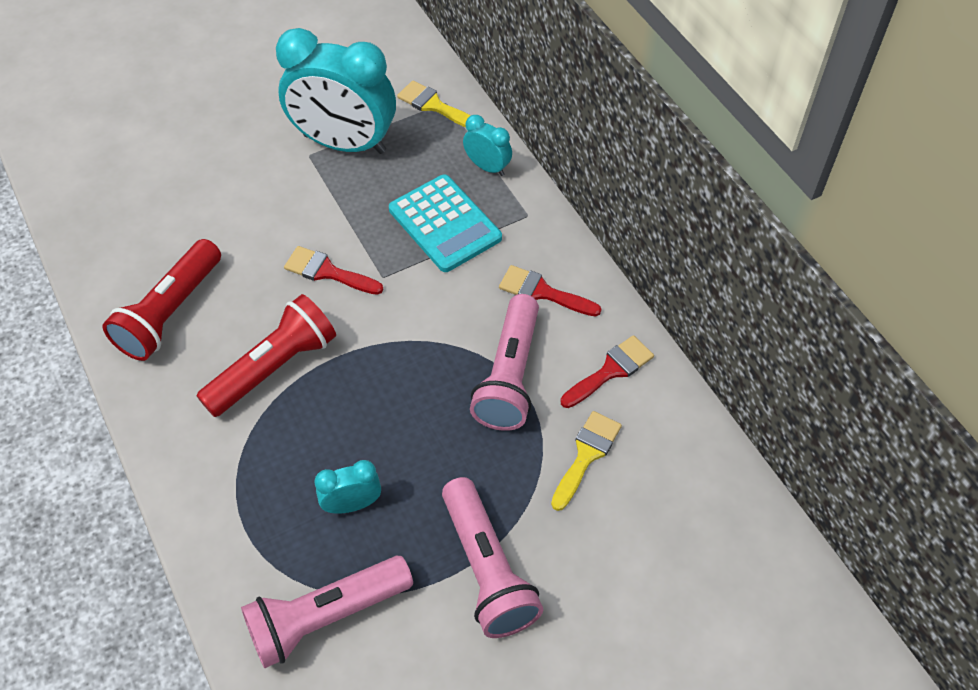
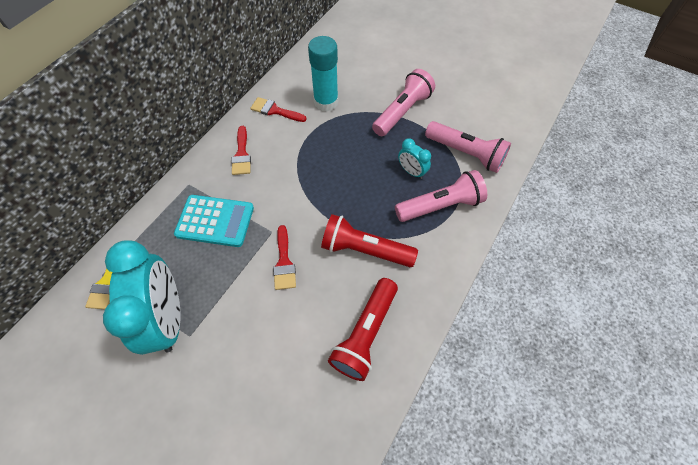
camera: 120 degrees left, 5 degrees up
red flashlight [102,239,221,361] -> red flashlight turned 120 degrees clockwise [328,278,398,381]
turquoise calculator [389,174,502,272] -> turquoise calculator turned 75 degrees clockwise [174,195,254,247]
turquoise clock [463,115,512,176] -> none
pink flashlight [470,294,539,431] -> pink flashlight moved to [395,170,487,222]
yellow brush [551,411,622,511] -> turquoise glue stick [308,36,339,112]

